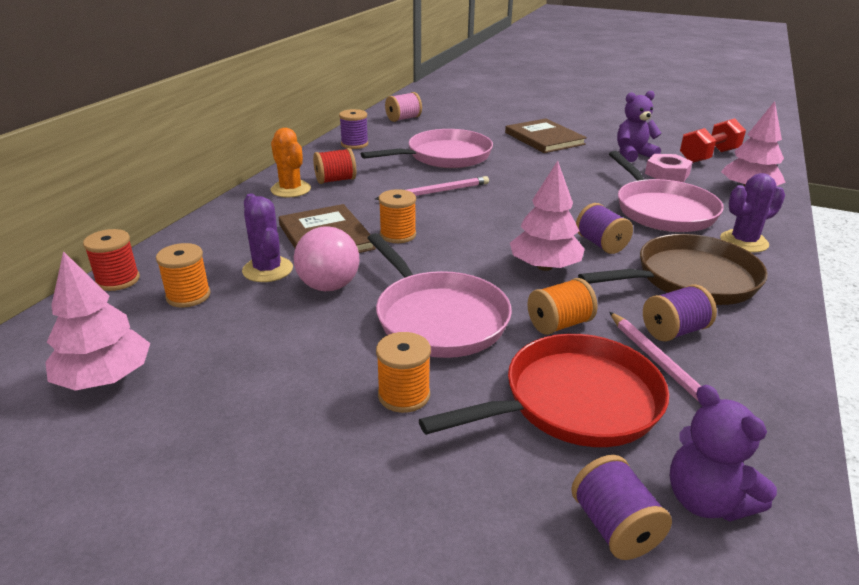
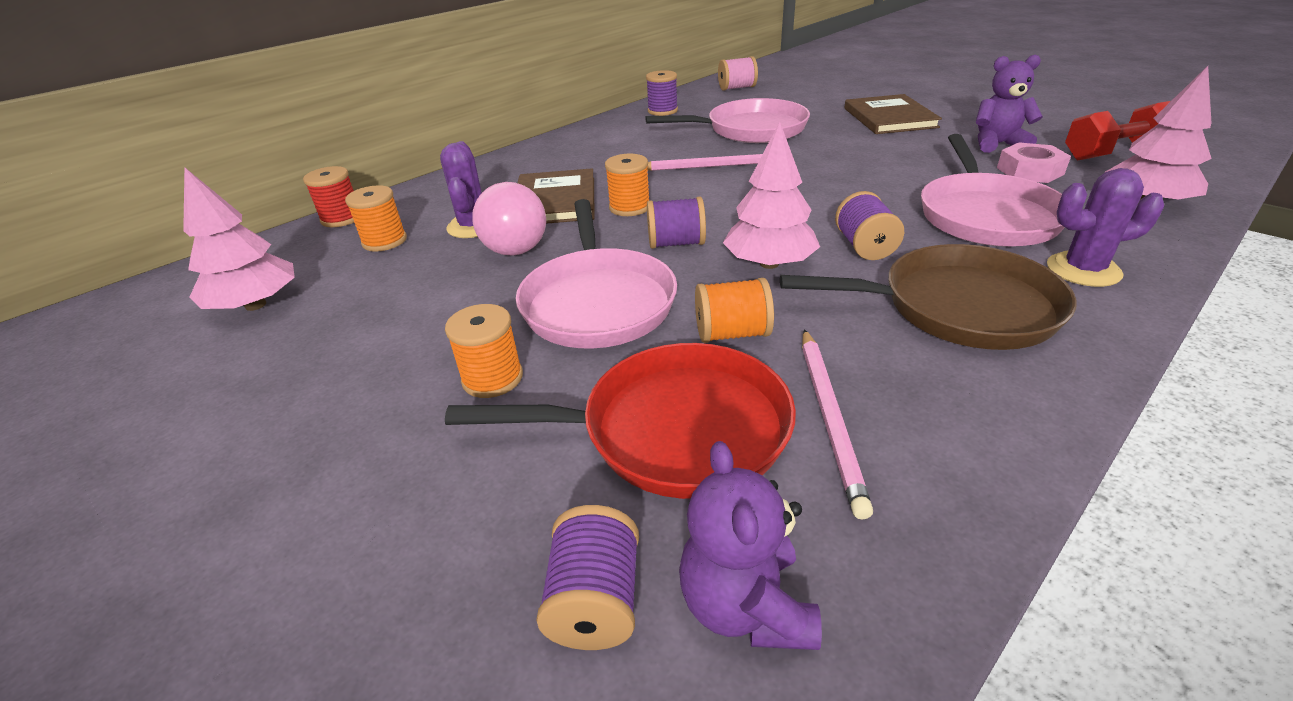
camera: 25 degrees right, 5 degrees up
orange cactus [271,128,311,198] -> none
red spool [313,148,356,184] -> none
purple spool [643,285,717,341] -> purple spool moved to [647,197,706,249]

